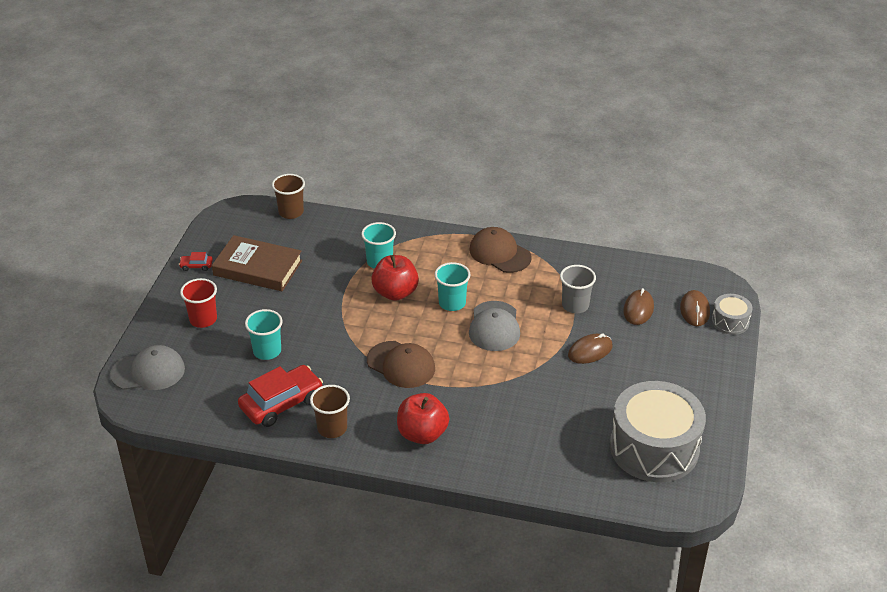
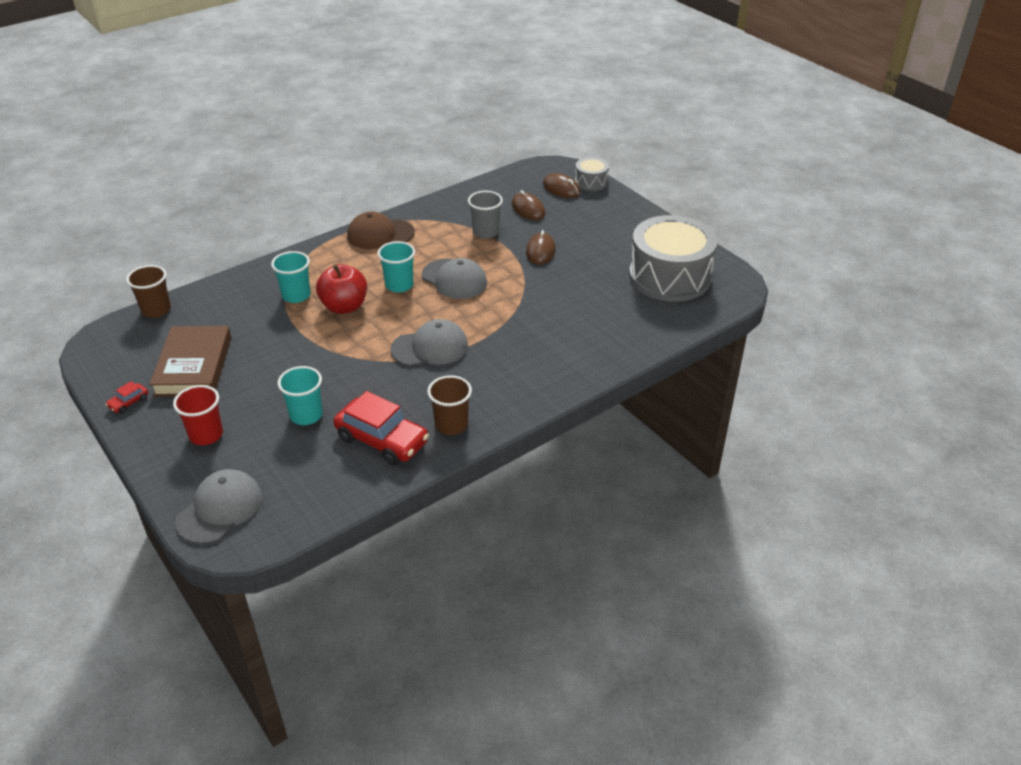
camera: 50 degrees left, 0 degrees up
brown book [212,235,302,291] -> brown book turned 60 degrees counterclockwise [150,326,231,397]
red car [238,365,323,427] -> red car turned 120 degrees clockwise [333,391,429,465]
brown cap [367,341,435,388] -> grey cap [391,319,468,366]
red apple [397,393,449,444] -> none

